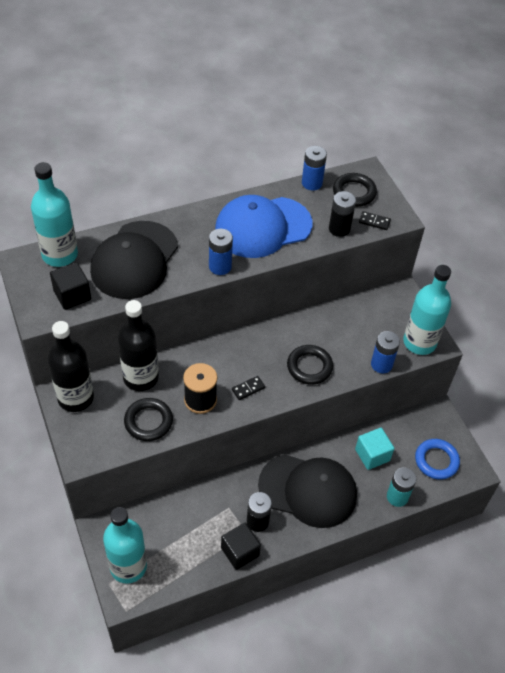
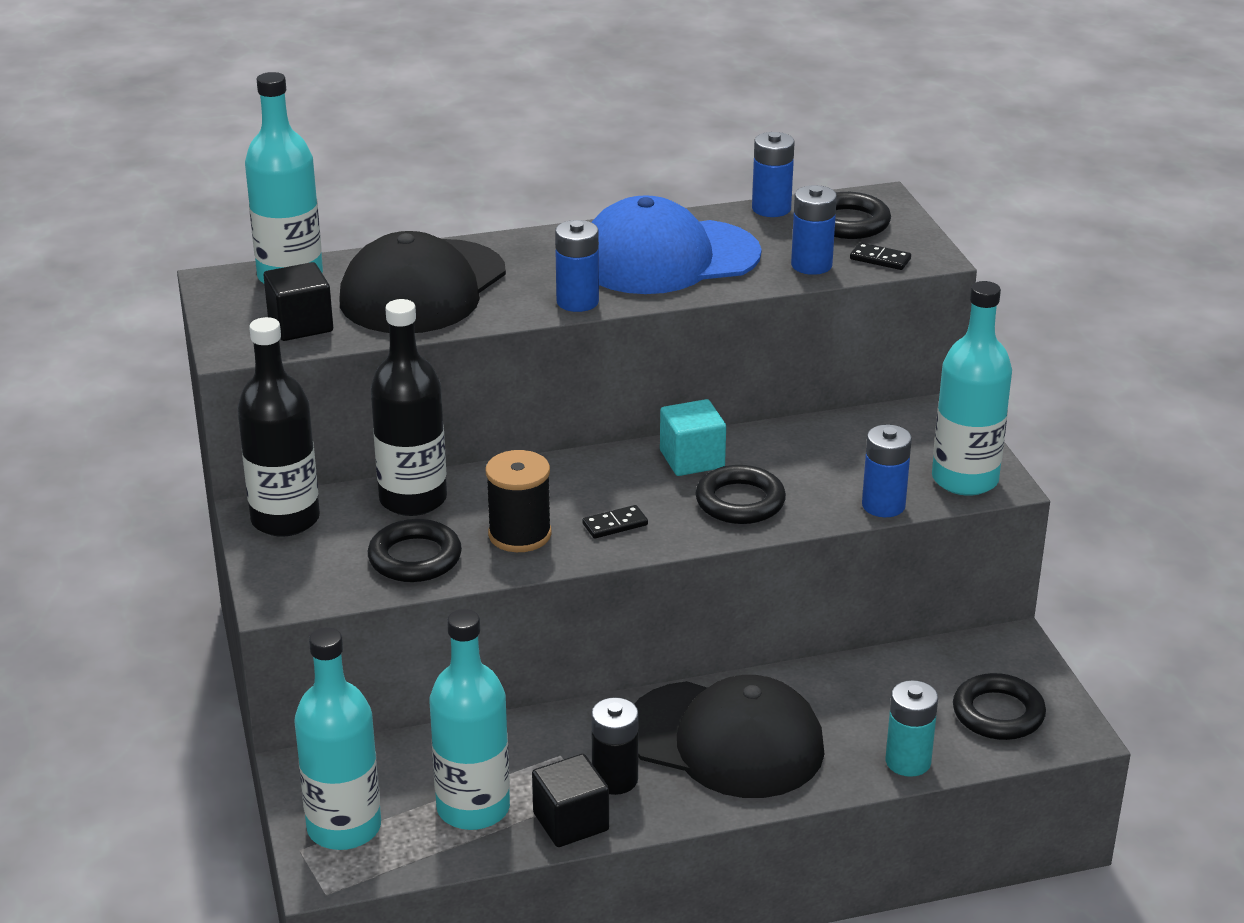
camera: 10 degrees right, 20 degrees down
black battery [329,191,356,237] -> blue battery [791,185,837,275]
turquoise cube [355,428,394,470] -> turquoise cube moved to [660,399,726,476]
blue ring [415,439,460,480] -> black ring [953,673,1046,740]
none -> turquoise bottle [430,609,510,830]

